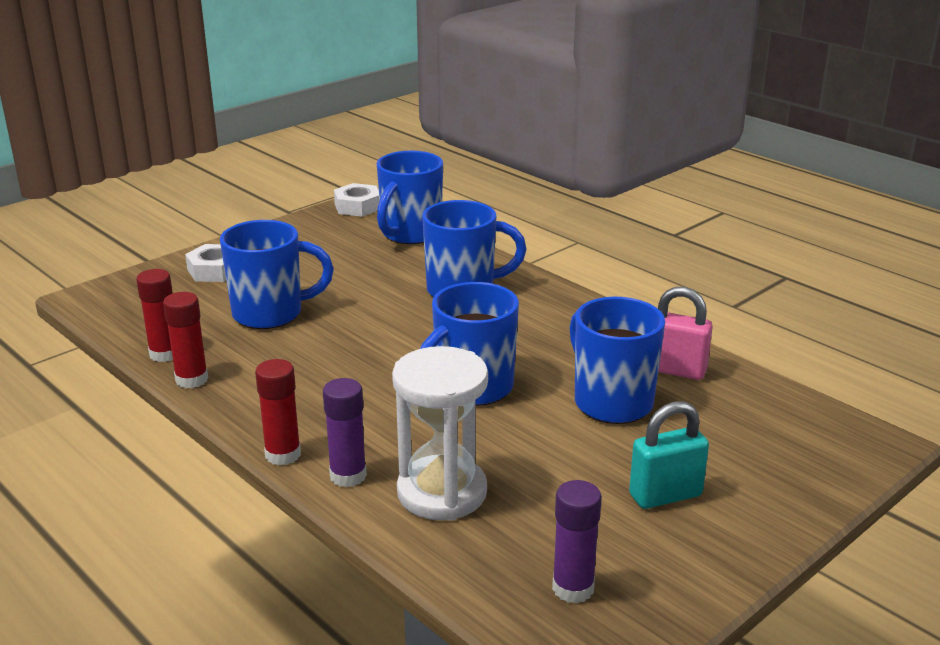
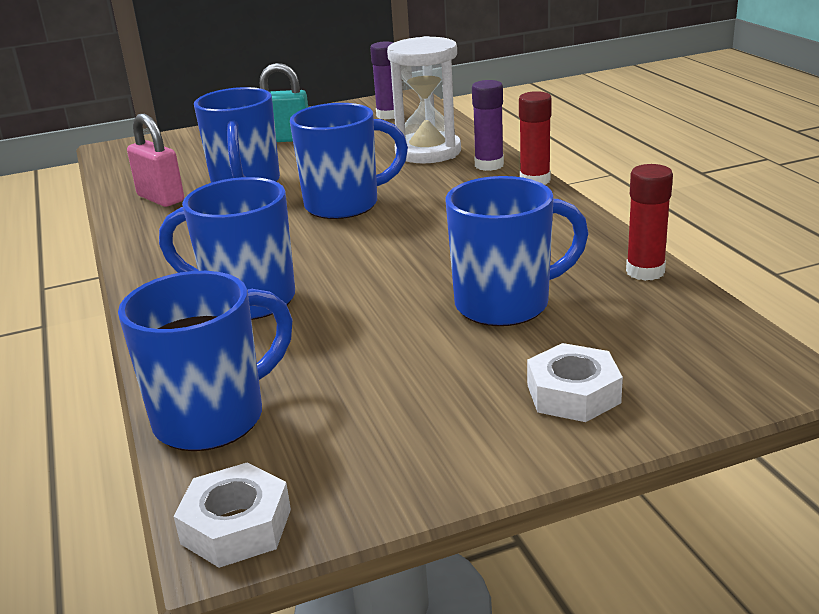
camera: 155 degrees left, 0 degrees up
red glue stick [163,292,208,388] -> none
blue mug [220,220,334,329] -> blue mug turned 150 degrees clockwise [445,176,589,326]

